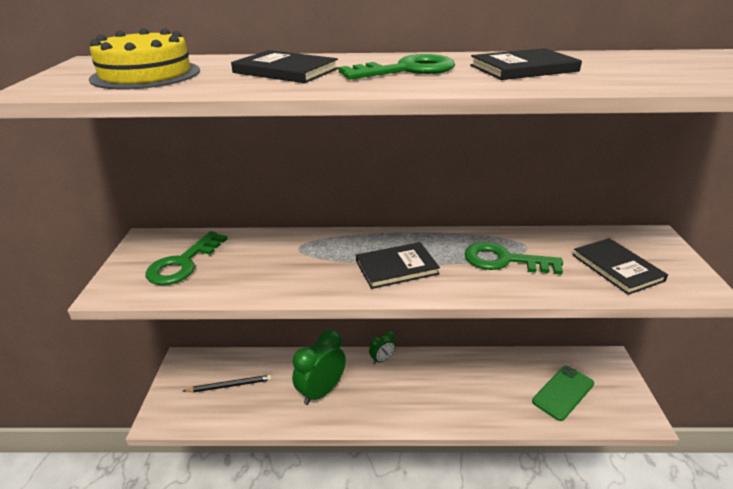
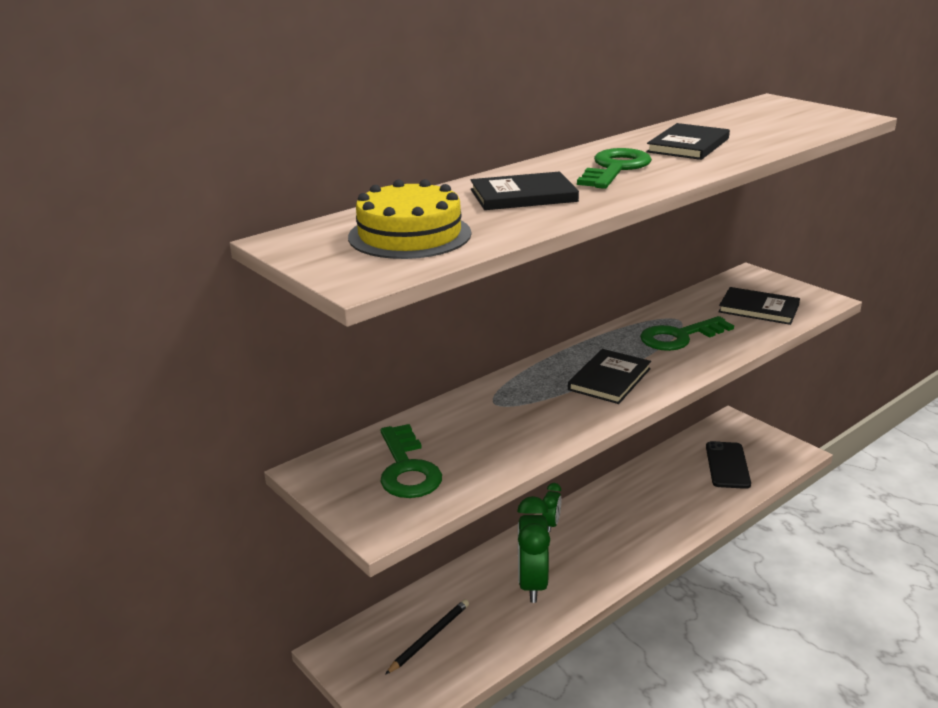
camera: 40 degrees left, 5 degrees down
green phone [532,366,594,421] -> black phone [706,441,751,489]

